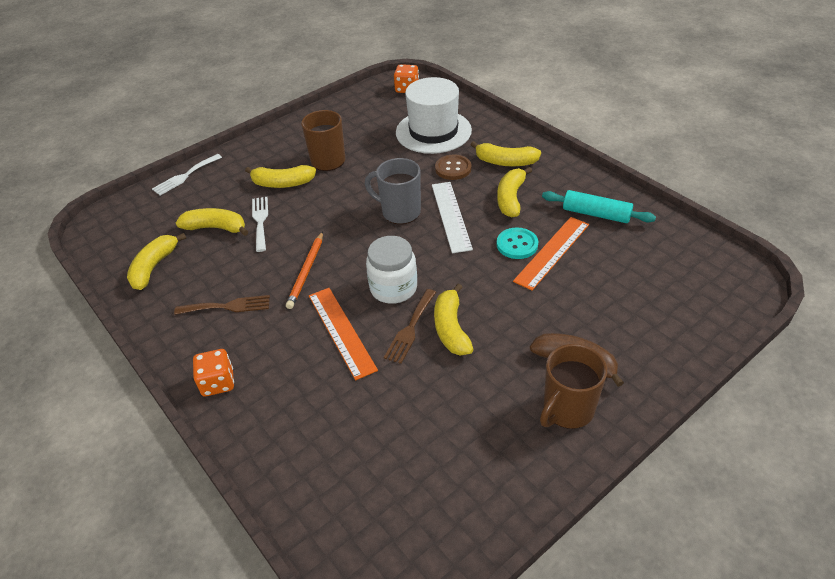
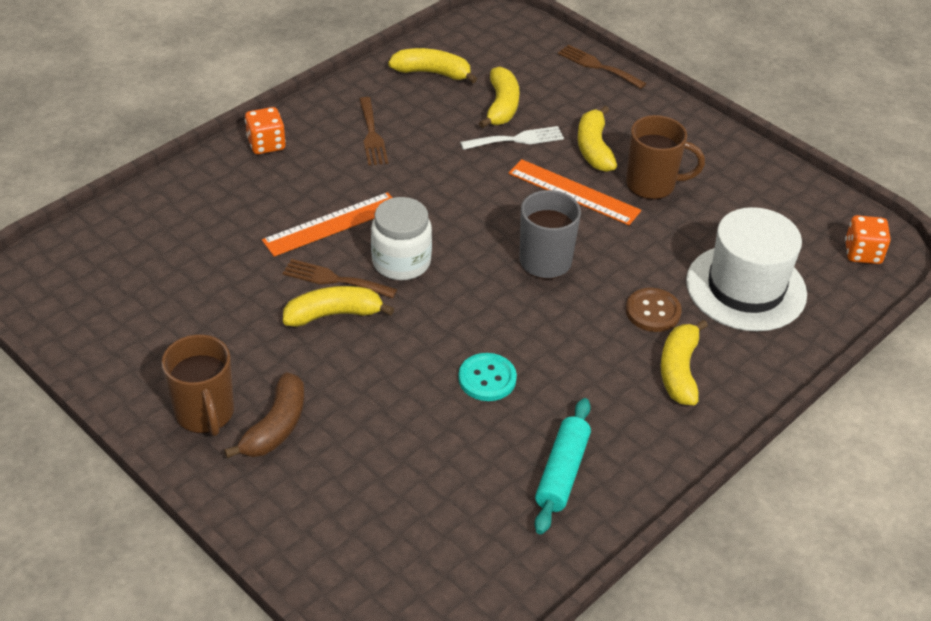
camera: 80 degrees right, 0 degrees up
white fork [152,154,222,195] -> brown fork [558,45,646,89]
orange pencil [286,231,323,309] -> none
white ruler [432,182,473,253] -> none
yellow banana [497,167,532,217] -> none
orange ruler [513,217,589,291] -> orange ruler moved to [509,159,641,225]
brown mug [540,344,607,429] -> brown mug turned 150 degrees counterclockwise [161,334,234,436]

